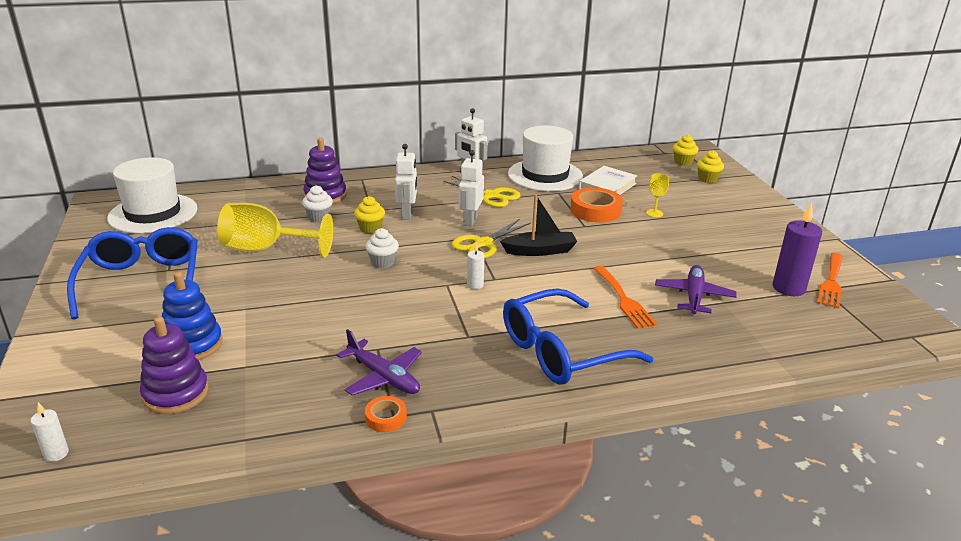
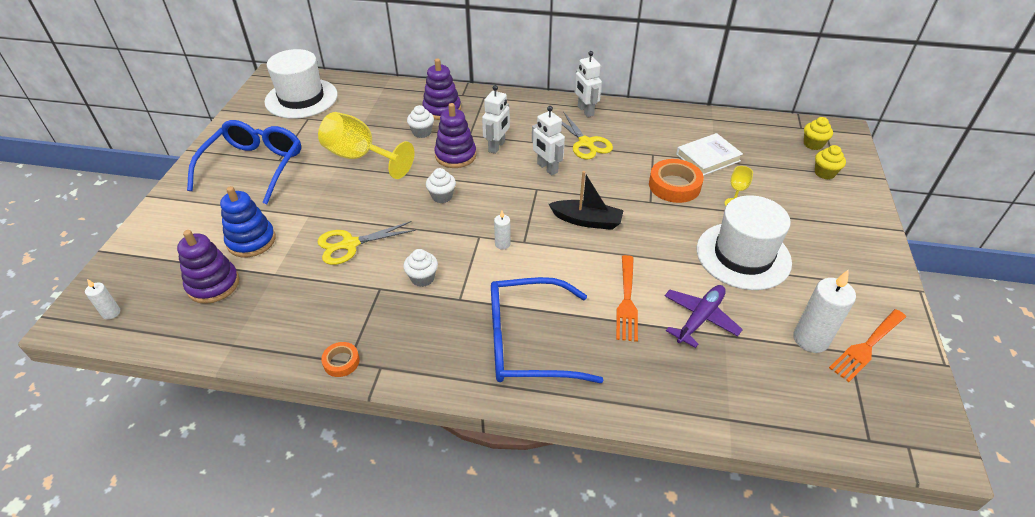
camera: 25 degrees right, 15 degrees up
purple plane [336,329,422,396] -> none
yellow cupcake [354,196,385,233] -> purple stacking toy [434,103,476,168]
yellow scissors [452,219,531,258] -> yellow scissors moved to [317,221,416,265]
white robot [458,150,484,227] -> white robot turned 75 degrees counterclockwise [532,106,565,175]
white hat [508,125,583,191] -> white hat moved to [697,195,792,290]
purple candle [773,202,822,296] -> white candle [793,270,856,353]
none -> white cupcake [403,249,438,287]

